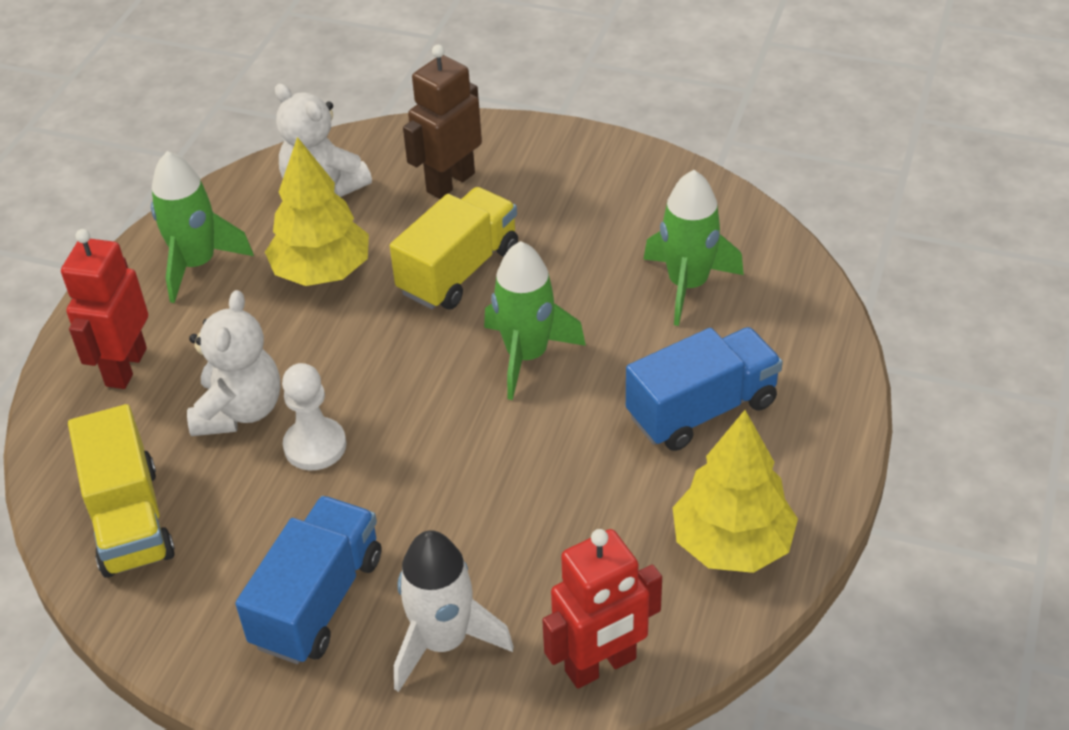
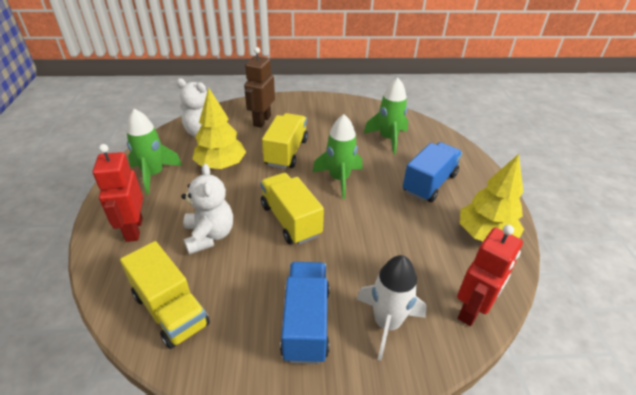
camera: 25 degrees left, 5 degrees down
white pawn [282,363,347,470] -> none
none -> yellow truck [260,173,324,245]

